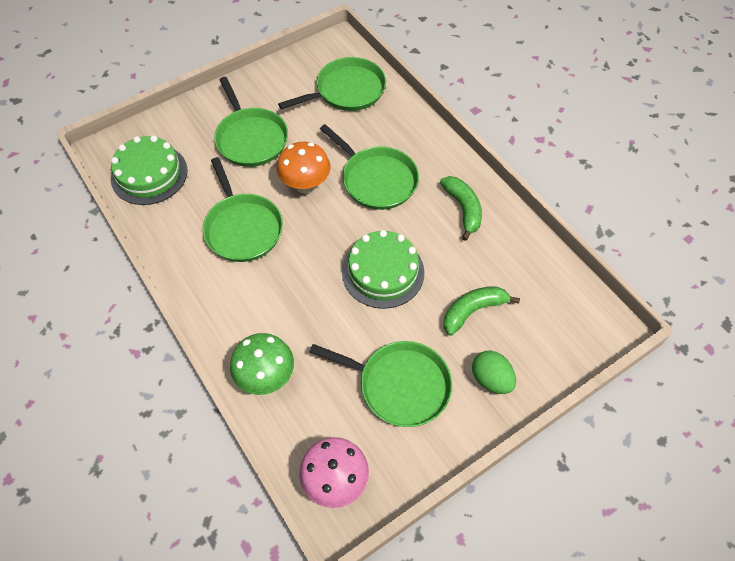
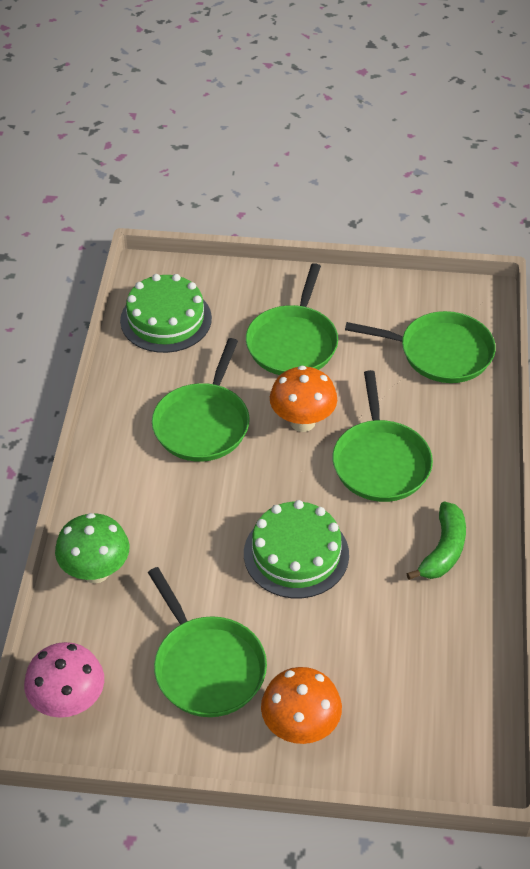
camera: 40 degrees right, 10 degrees down
green banana [444,286,520,336] -> none
green egg [472,351,516,394] -> orange mushroom [261,667,342,744]

